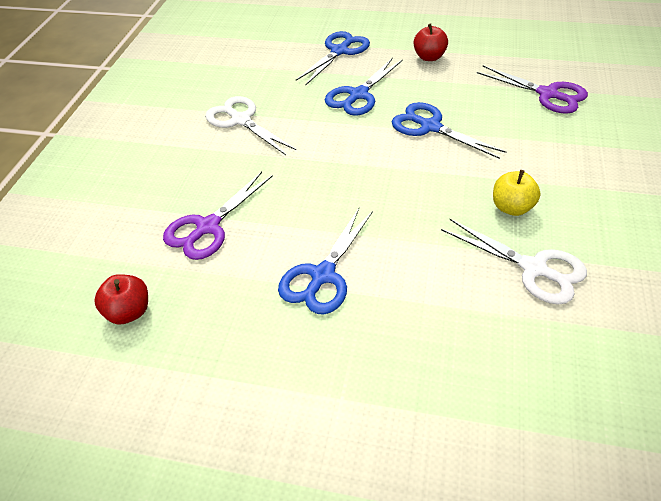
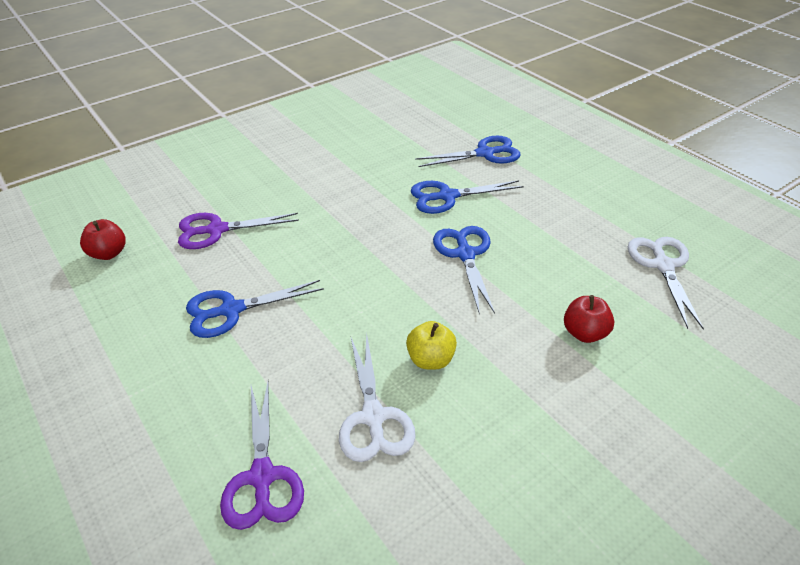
camera: 40 degrees right, 5 degrees down
white scissors [205,96,296,155] -> white scissors moved to [628,237,704,330]
red apple [413,23,448,61] -> red apple moved to [564,295,614,343]
purple scissors [477,65,588,114] -> purple scissors moved to [220,382,304,530]

